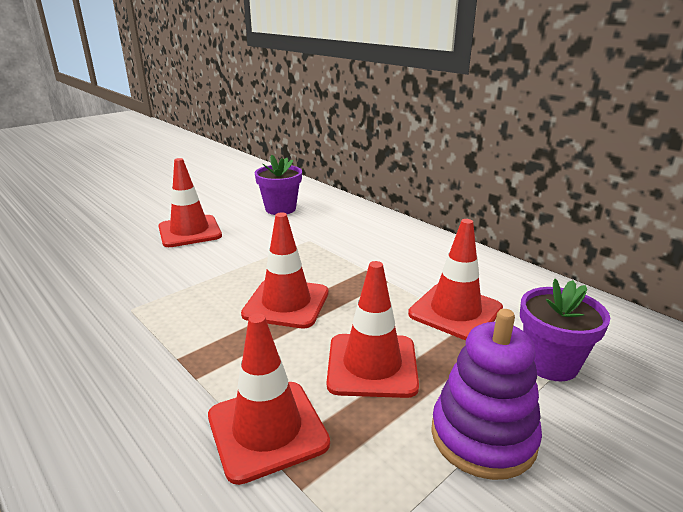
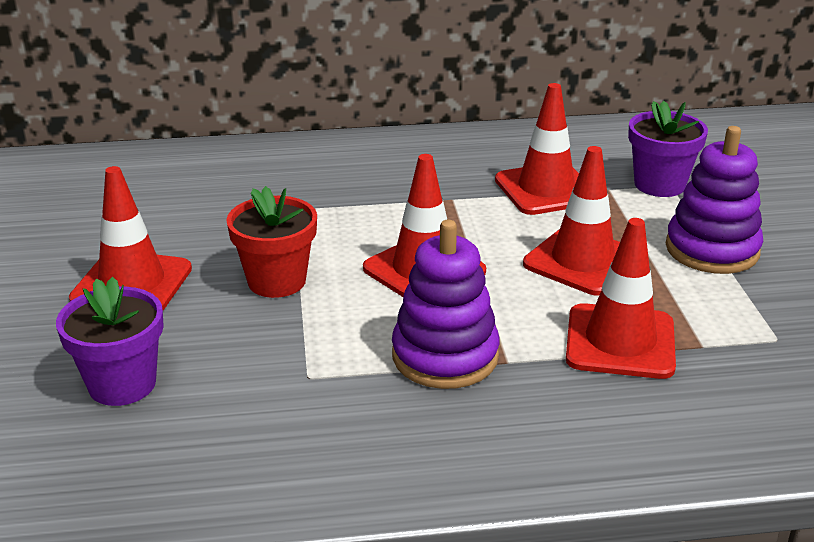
camera: 55 degrees left, 5 degrees up
purple flower pot [255,155,302,215] -> purple flower pot moved to [56,277,164,406]
none -> red flower pot [226,186,317,298]
none -> purple stacking toy [392,220,500,389]

